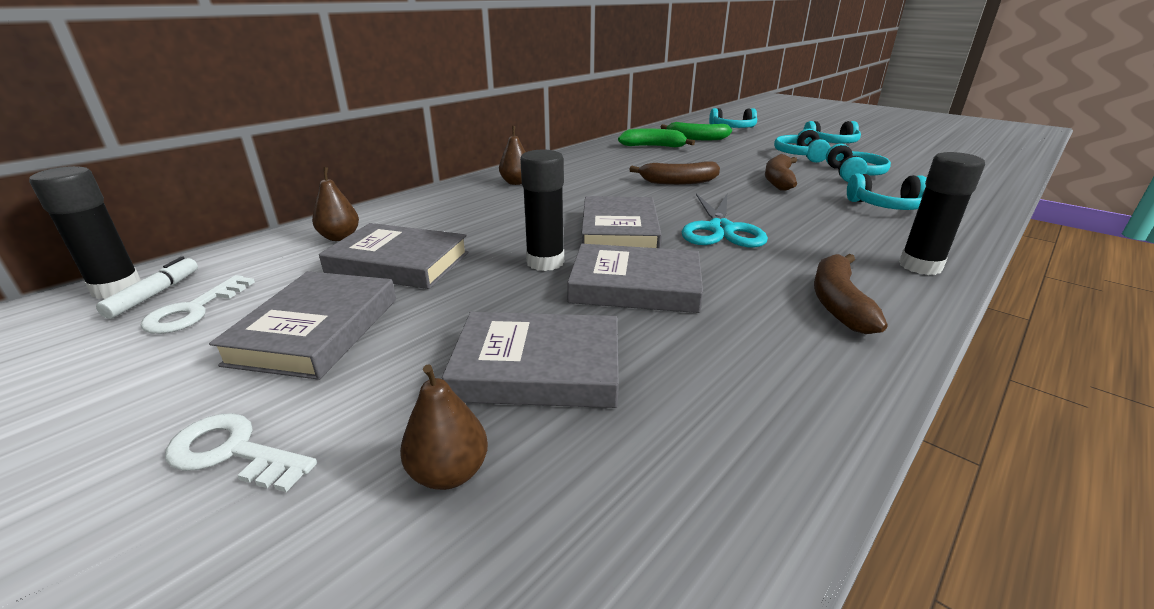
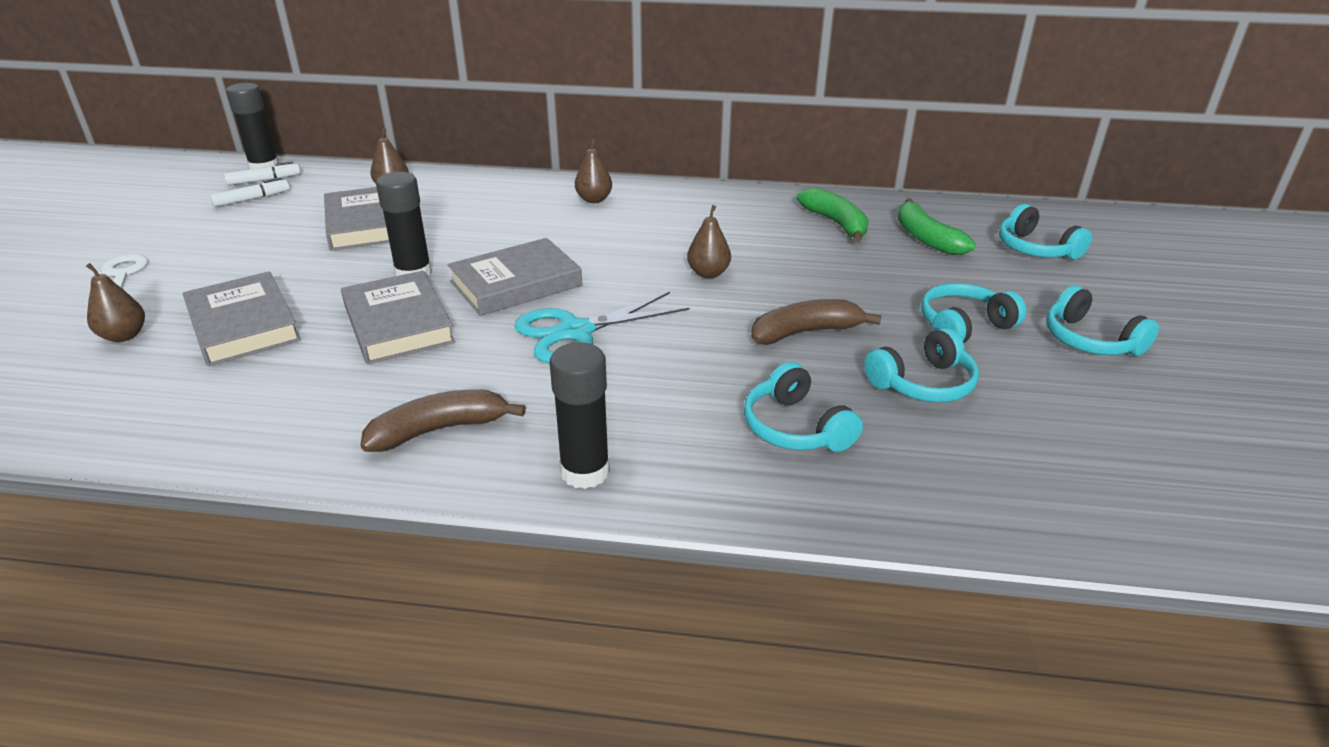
camera: 55 degrees right, 5 degrees up
white key [140,275,255,334] -> white marker [210,178,290,207]
grey book [209,271,396,380] -> none
brown banana [629,161,720,185] -> brown pear [687,205,731,278]

